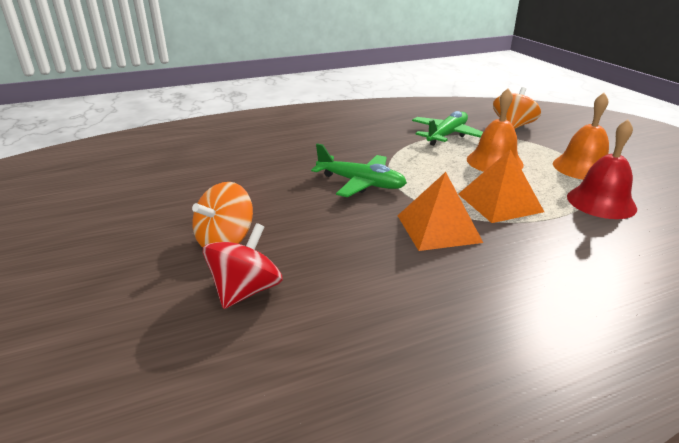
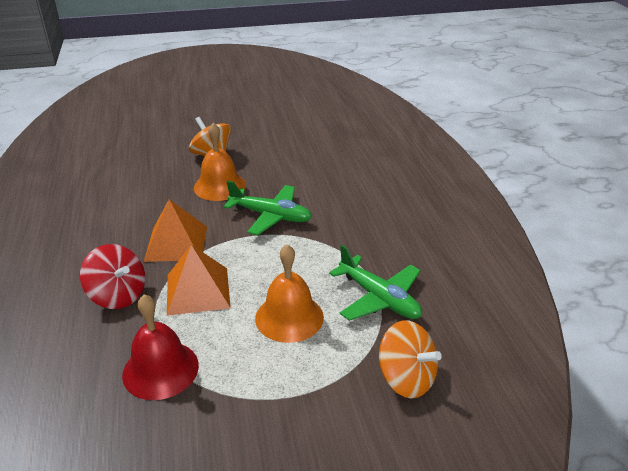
camera: 100 degrees right, 5 degrees up
red spinning top [203,223,283,309] -> red spinning top moved to [80,244,145,309]
green plane [311,143,407,197] -> green plane turned 105 degrees counterclockwise [223,181,312,235]
orange bell [553,93,609,180] -> orange bell moved to [194,123,246,201]

